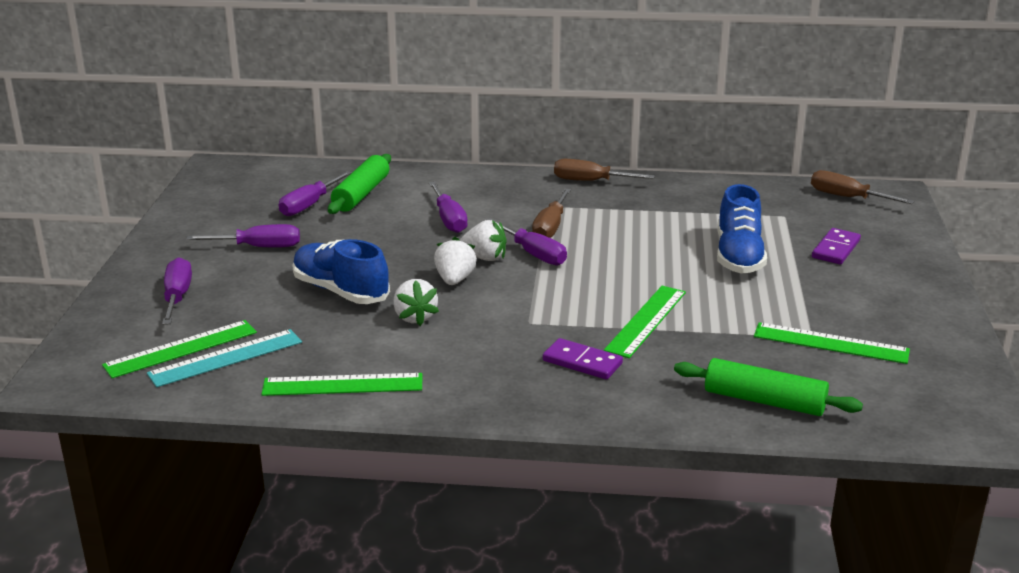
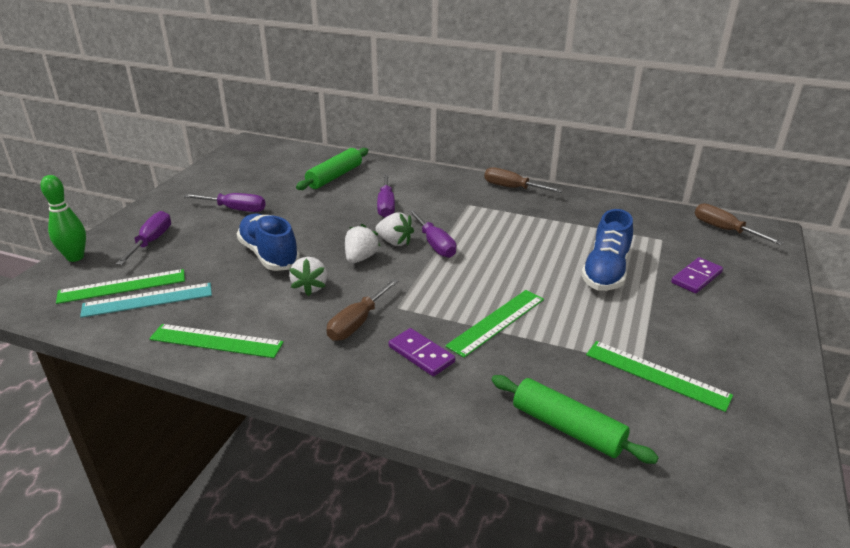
camera: 15 degrees right, 5 degrees up
purple screwdriver [279,171,352,216] -> none
brown screwdriver [532,189,571,238] -> brown screwdriver moved to [327,279,398,341]
none -> green bowling pin [40,175,86,262]

